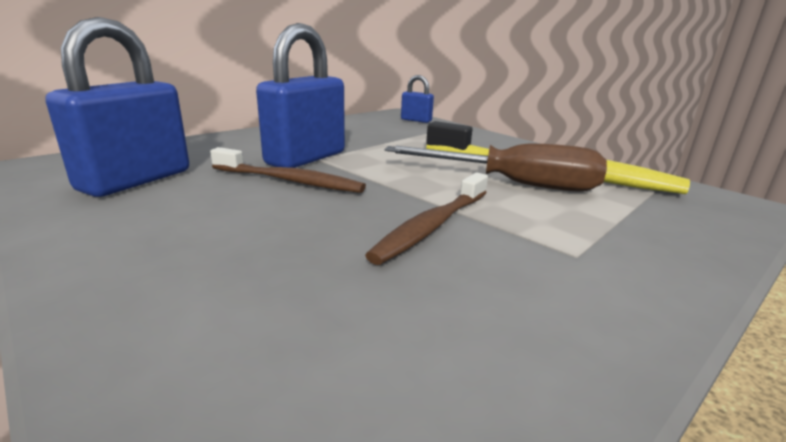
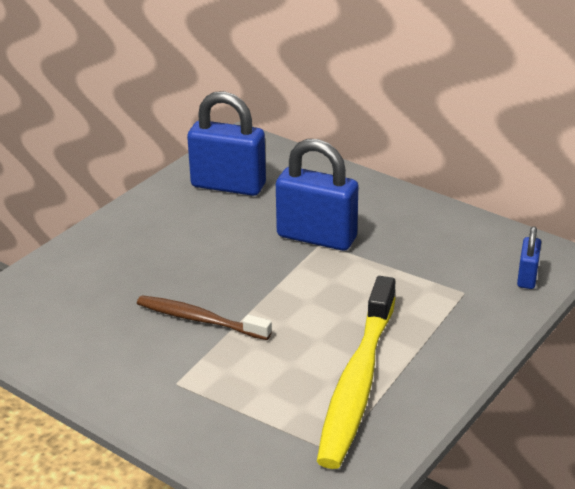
camera: 80 degrees right, 10 degrees up
brown toothbrush [210,147,366,193] -> none
brown screwdriver [385,143,607,192] -> none

